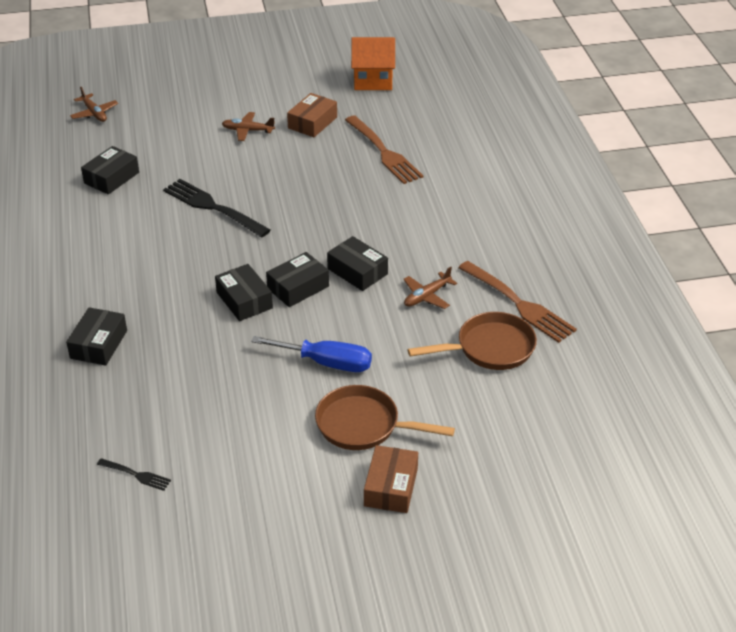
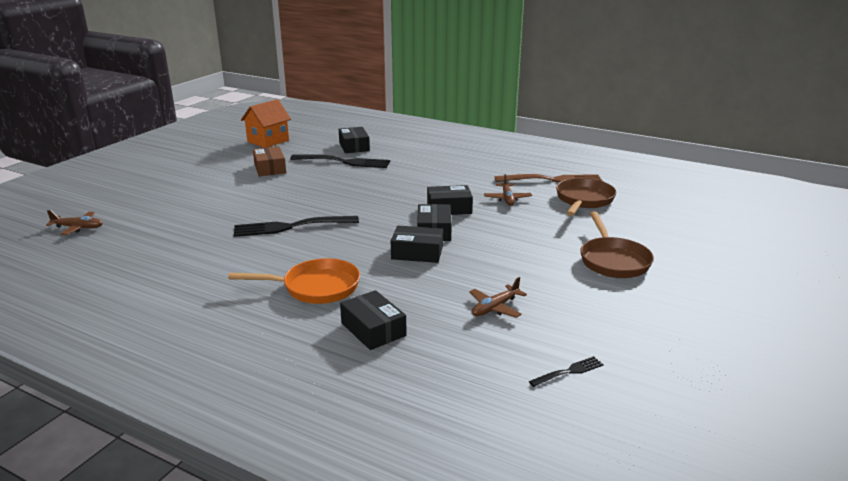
camera: 50 degrees left, 15 degrees down
black box [81,146,139,194] -> black box moved to [339,127,370,153]
brown plane [222,112,275,141] -> brown plane moved to [469,277,527,318]
blue screwdriver [251,336,372,372] -> none
brown pan [315,385,455,450] -> brown pan turned 60 degrees counterclockwise [580,212,654,278]
brown fork [345,116,423,184] -> black fork [290,154,390,168]
brown box [364,445,418,513] -> none
none -> orange pan [228,258,360,304]

